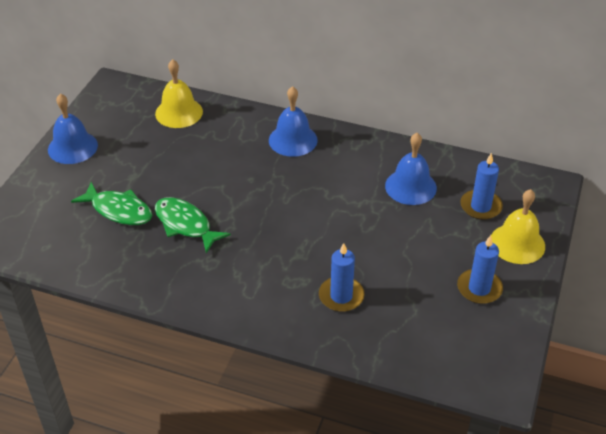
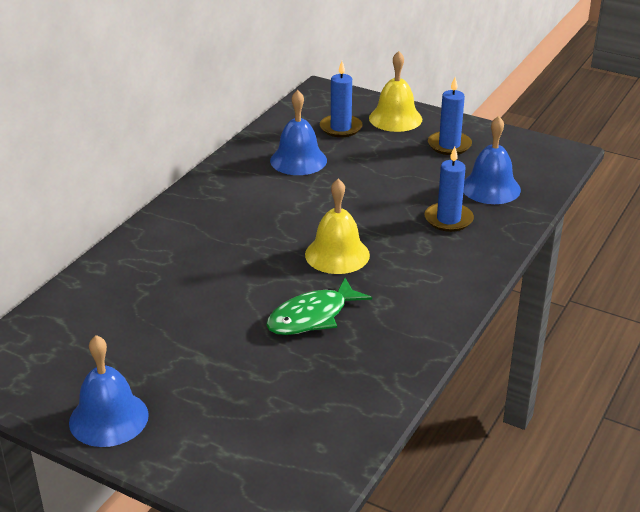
camera: 80 degrees left, 10 degrees down
green fish [71,182,152,225] -> none
yellow bell [155,59,203,128] -> yellow bell moved to [305,179,370,274]
blue bell [269,86,318,157] -> blue bell moved to [463,116,521,204]

